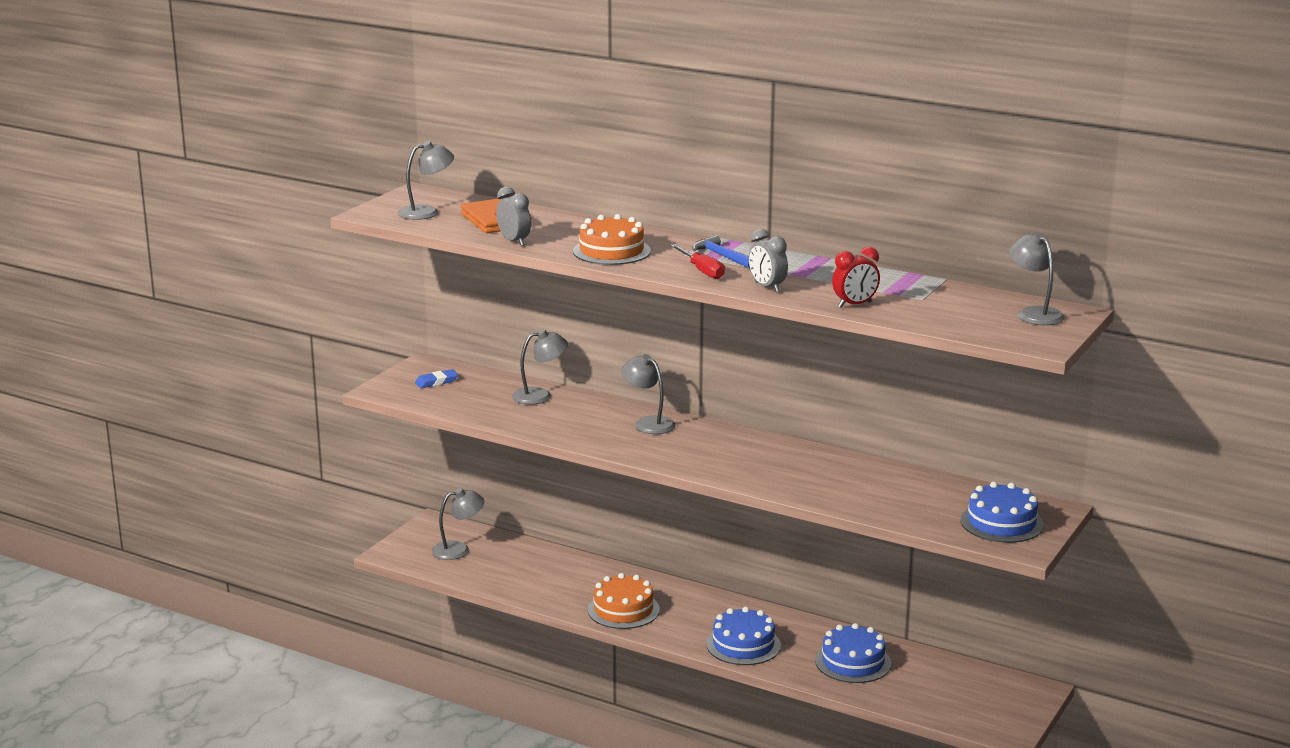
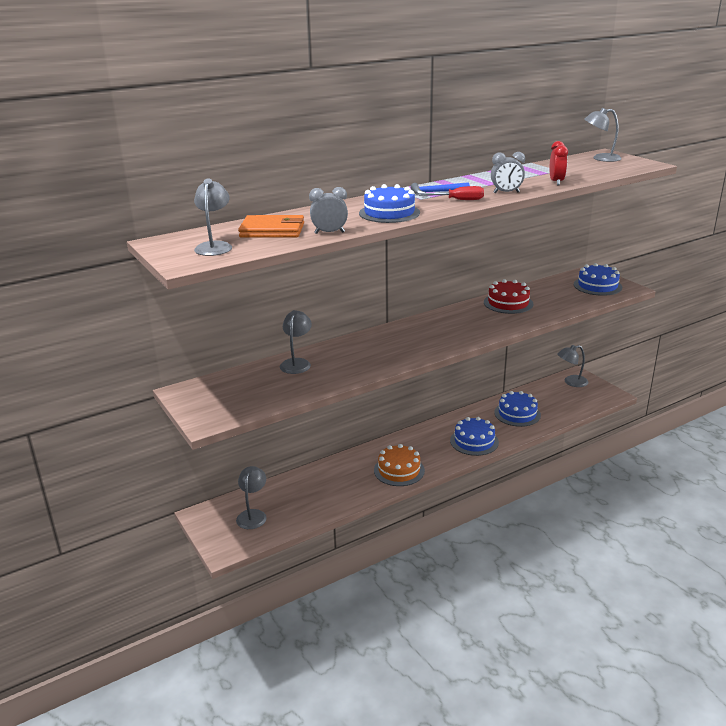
camera: 60 degrees left, 5 degrees up
blue eraser [415,369,458,388] -> none
orange cake [573,214,651,265] -> blue cake [359,184,420,223]
grey lamp [621,354,675,434] -> grey lamp moved to [557,345,589,387]
none -> red cake [484,279,533,314]

